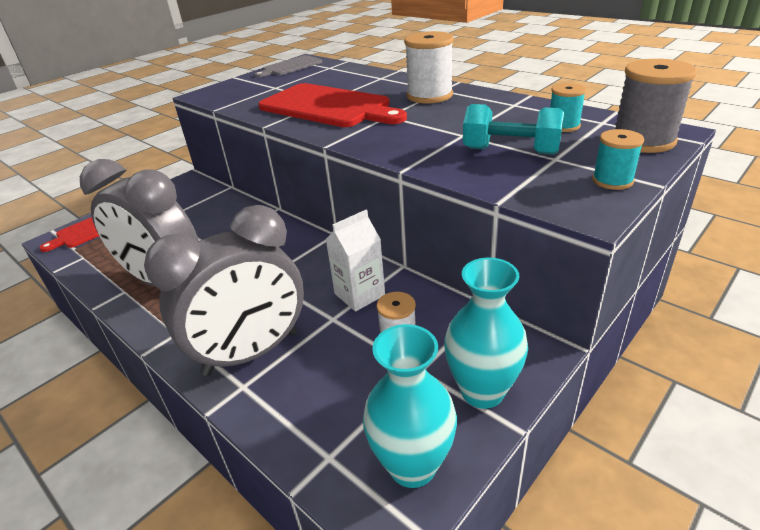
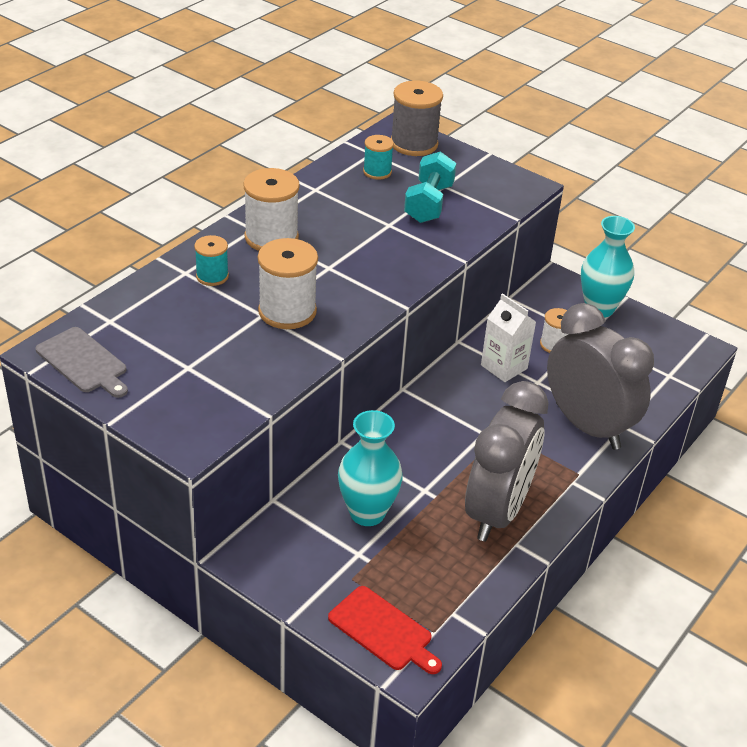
camera: 100 degrees left, 5 degrees up
red cutting board [258,83,407,127] -> white spool [258,238,318,329]
turquoise vase [363,324,457,488] -> turquoise vase moved to [338,410,403,526]
turquoise spool [592,129,644,190] -> turquoise spool moved to [194,235,229,286]

